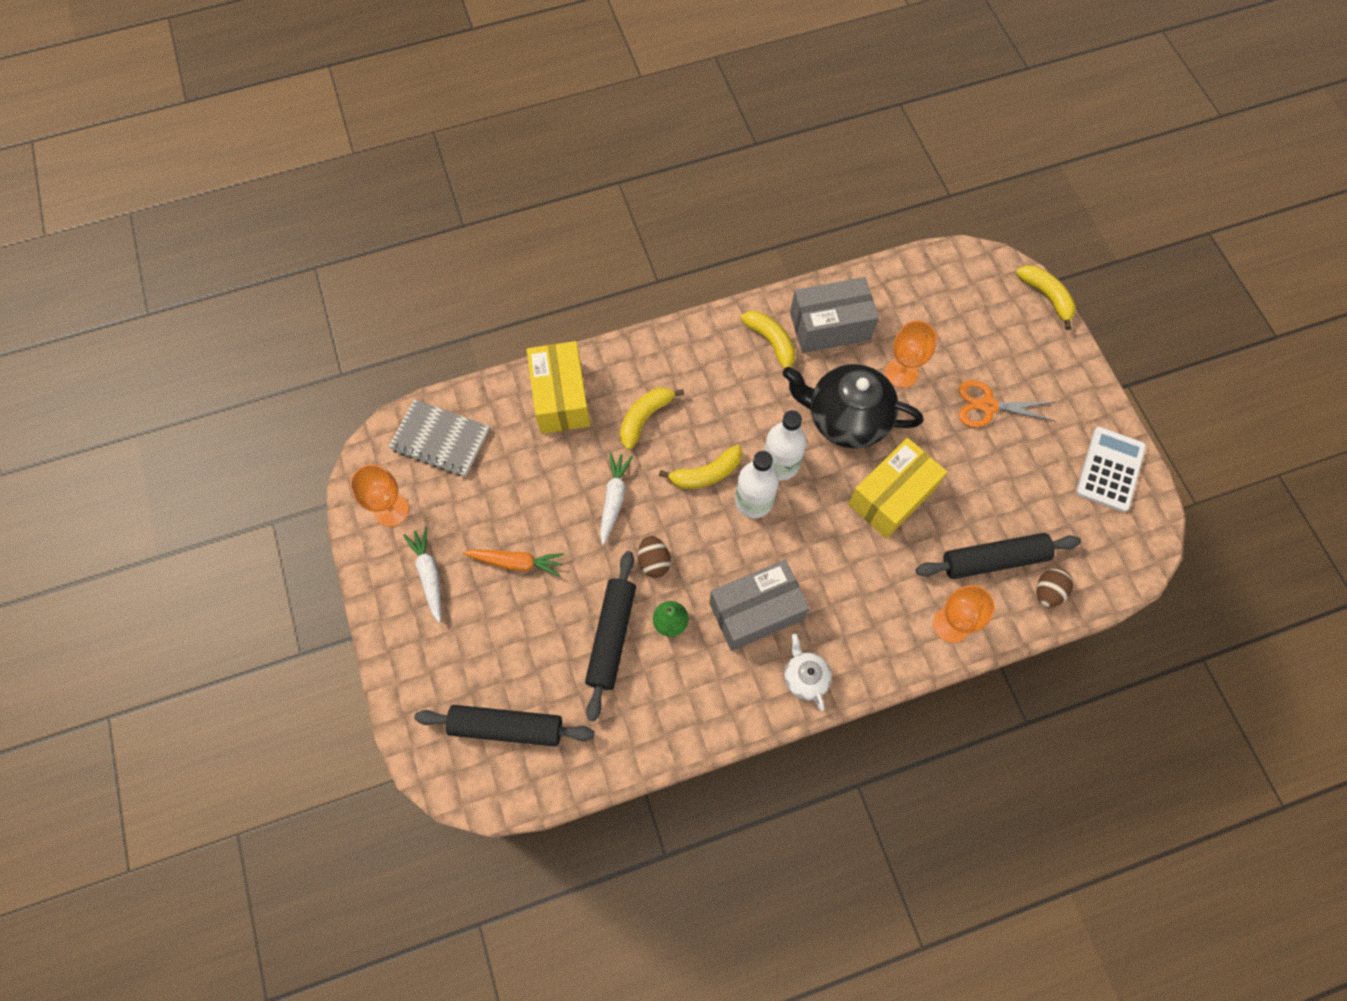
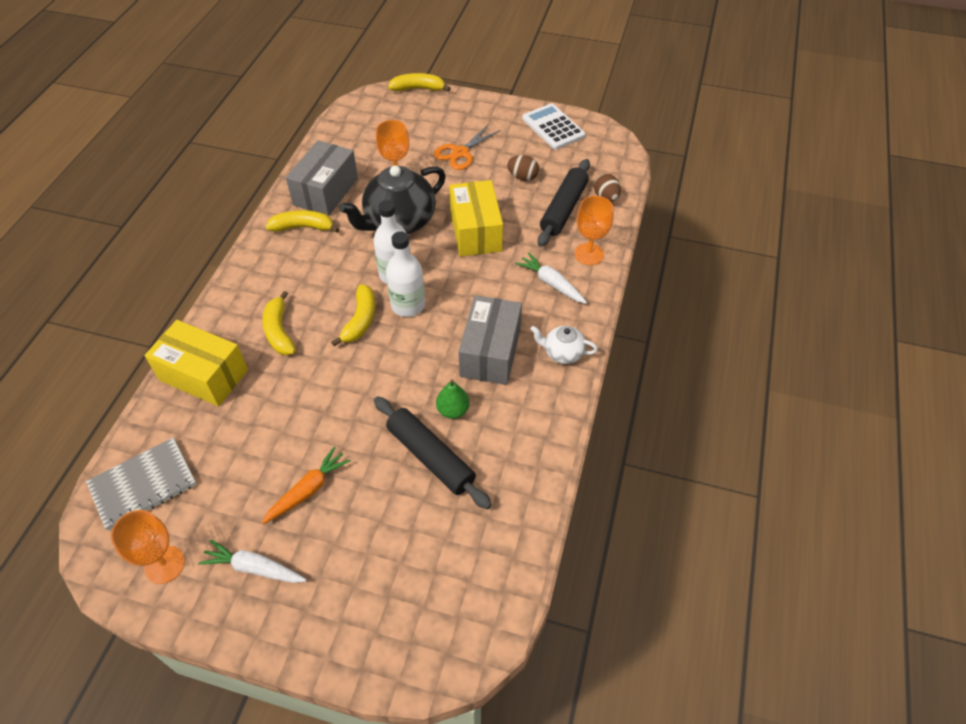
camera: 55 degrees left, 15 degrees down
black rolling pin [414,705,595,746] -> none
white carrot [600,453,633,545] -> white carrot moved to [515,253,587,304]
brown egg [638,536,671,578] -> brown egg moved to [507,155,539,181]

